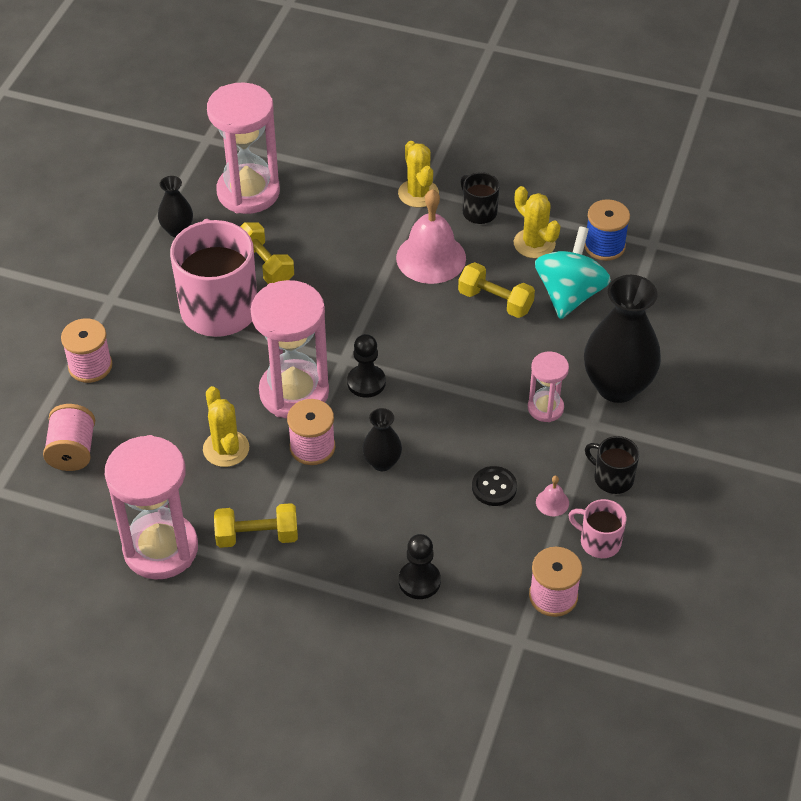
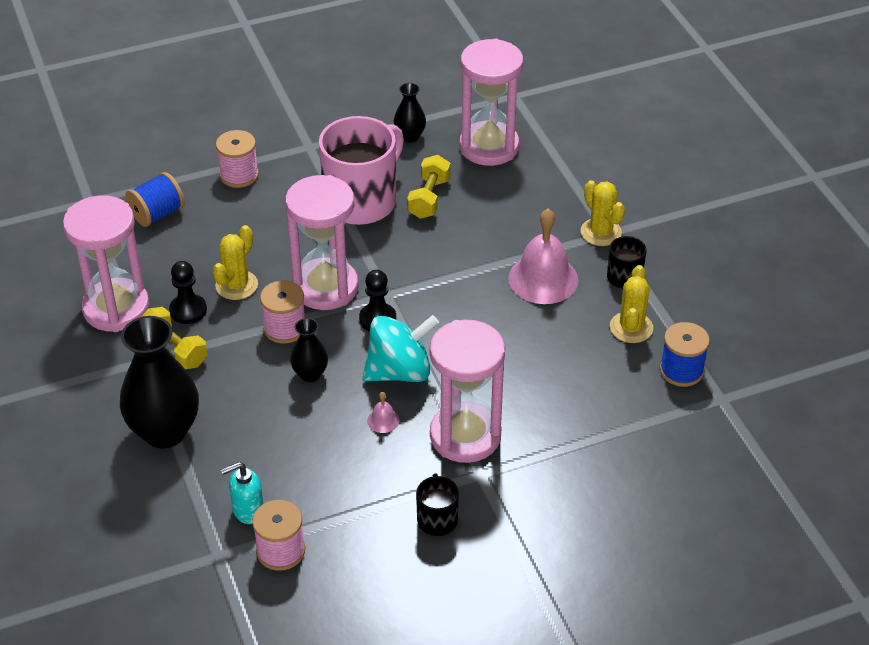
camera: 50 degrees right, 5 degrees down
pink spool [43,404,95,471] -> blue spool [125,172,185,227]
yellow cactus [398,141,439,208] -> yellow cactus turned 60 degrees counterclockwise [581,180,625,246]
black pawn [399,534,441,599] -> black pawn moved to [169,261,207,324]
yellow dumbbell [458,262,535,318] -> none
black button [472,466,517,506] -> none
pink hourglass [528,352,569,422] -> pink hourglass [430,320,505,463], size x1.93
turquoise spinning top [535,226,611,319] -> turquoise spinning top moved to [363,315,439,382]
pink bell [536,476,569,516] -> pink bell moved to [367,392,400,433]
pink mug [568,499,627,558] -> none
black vase [584,275,661,403] -> black vase moved to [120,316,199,448]
none -> turquoise soap dispenser [221,462,263,524]

